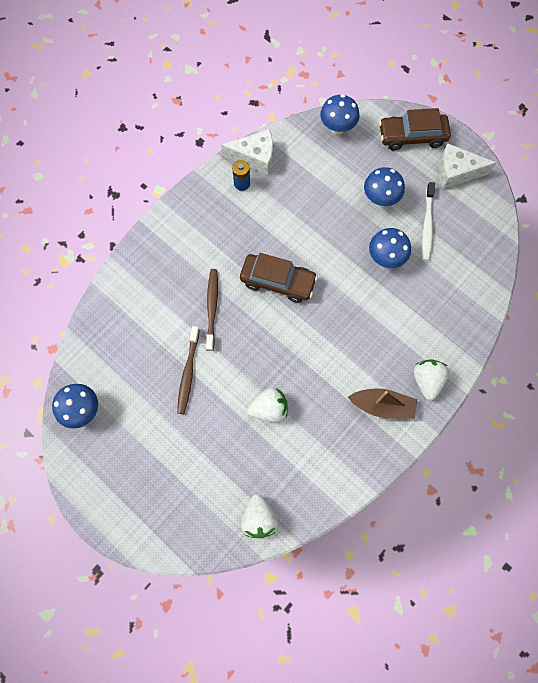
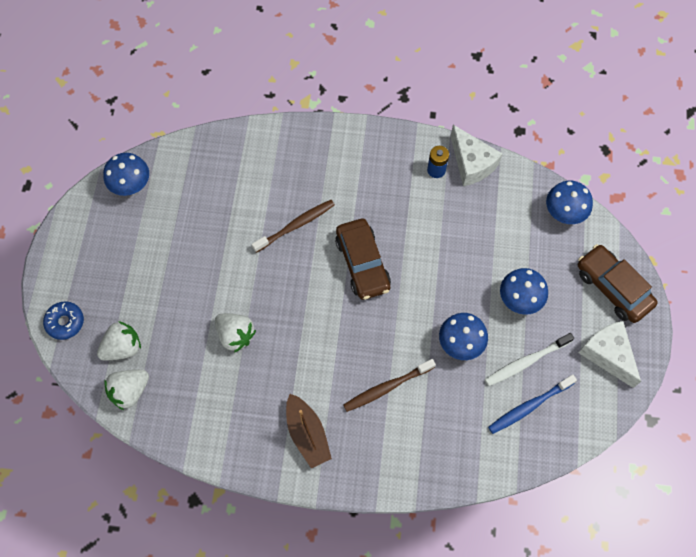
camera: 55 degrees right, 5 degrees down
brown toothbrush [177,326,199,414] -> brown toothbrush moved to [343,359,436,412]
white strawberry [413,359,449,400] -> white strawberry moved to [97,321,141,360]
none -> blue donut [43,301,84,340]
none -> blue toothbrush [488,375,577,434]

